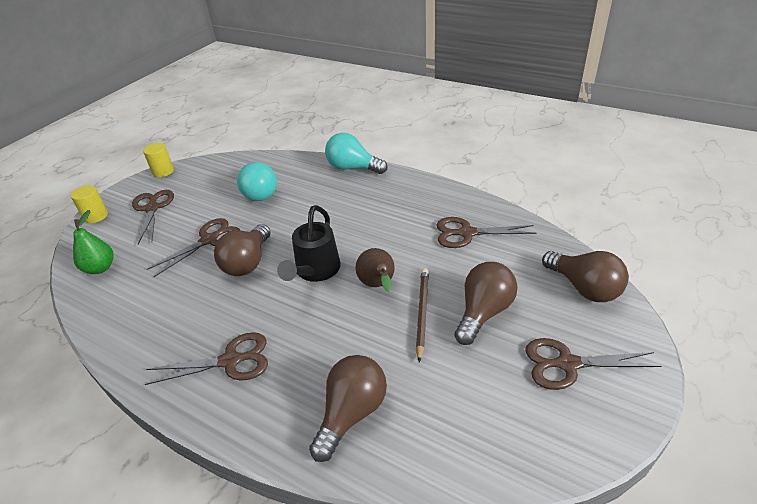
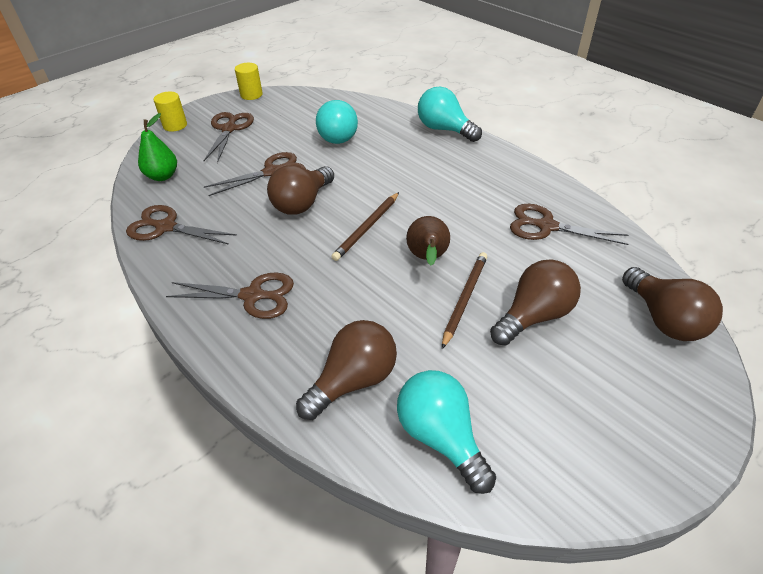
camera: 15 degrees right, 5 degrees up
black watering can [277,205,341,282] -> brown pencil [331,192,399,261]
brown scissors [525,338,661,390] -> brown scissors moved to [126,205,237,245]
none -> turquoise light bulb [397,370,496,494]

